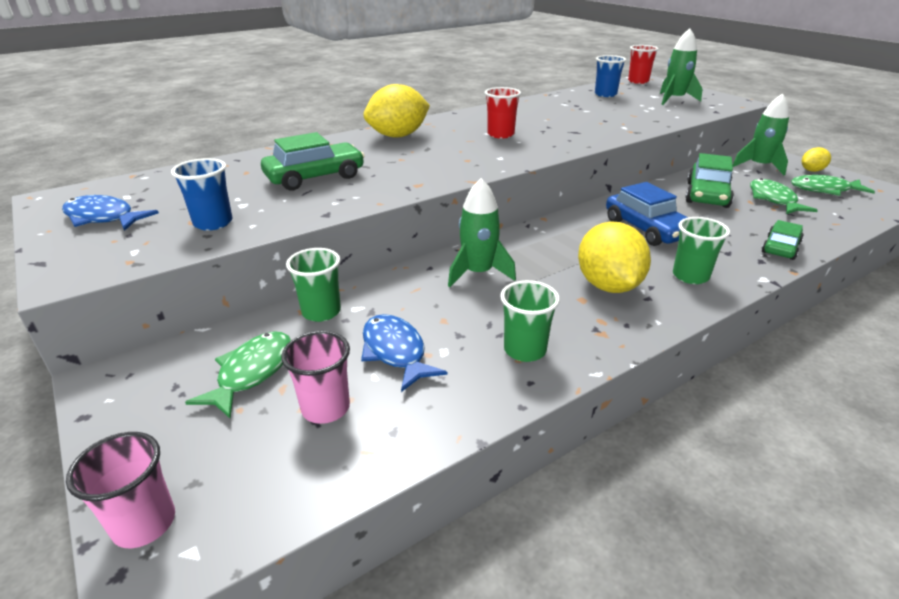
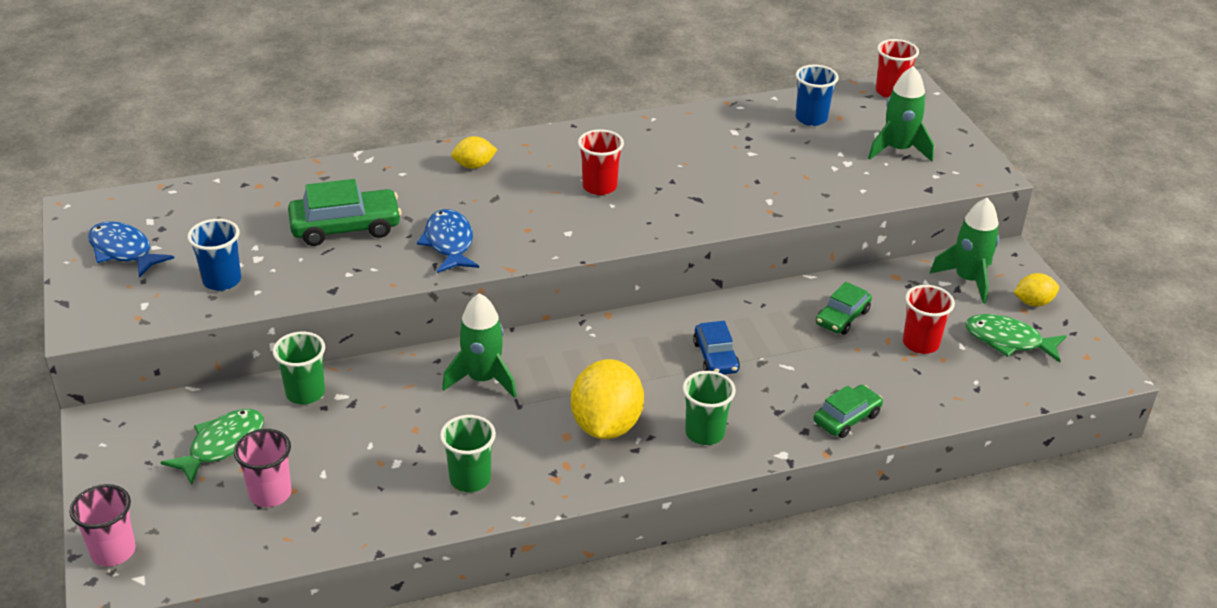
camera: 15 degrees right, 5 degrees up
blue fish [361,314,447,392] -> blue fish moved to [417,209,479,273]
yellow lemon [364,84,430,138] -> yellow lemon [451,136,497,169], size x0.51
blue car [606,182,688,246] -> blue car [693,321,740,374], size x0.63
green car [685,153,734,208] -> green car [816,282,872,335], size x0.63
green fish [750,178,818,214] -> red cup [903,285,955,354]

